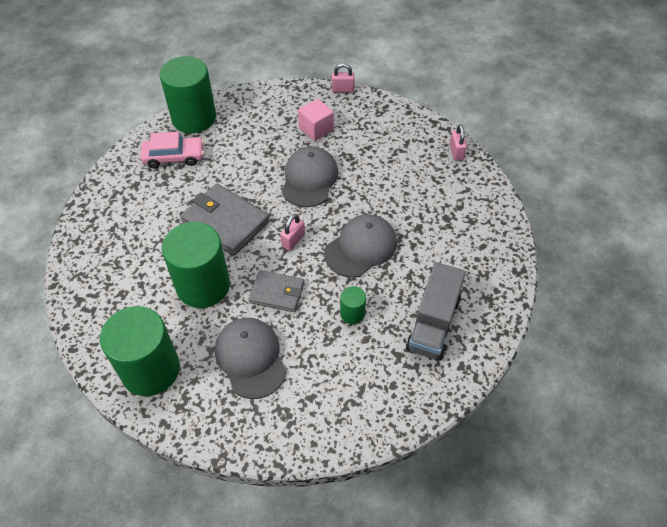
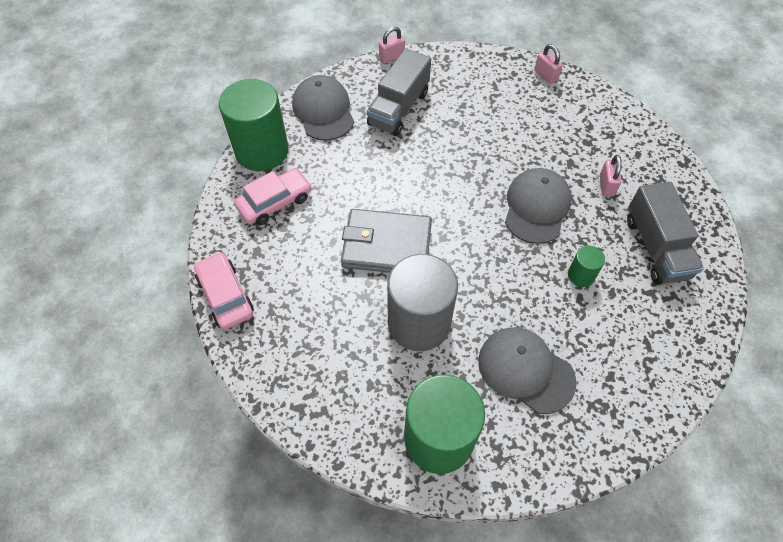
camera: 30 degrees left, 5 degrees up
green cylinder [162,222,230,308] -> grey cylinder [387,254,458,351]
grey wallet [248,270,304,312] -> none
pink padlock [280,214,305,251] -> pink padlock moved to [600,155,622,197]
grey cap [282,146,338,207] -> grey cap moved to [292,75,354,141]
pink cube [298,99,334,141] -> grey truck [367,49,431,136]
none -> pink car [194,252,254,330]

